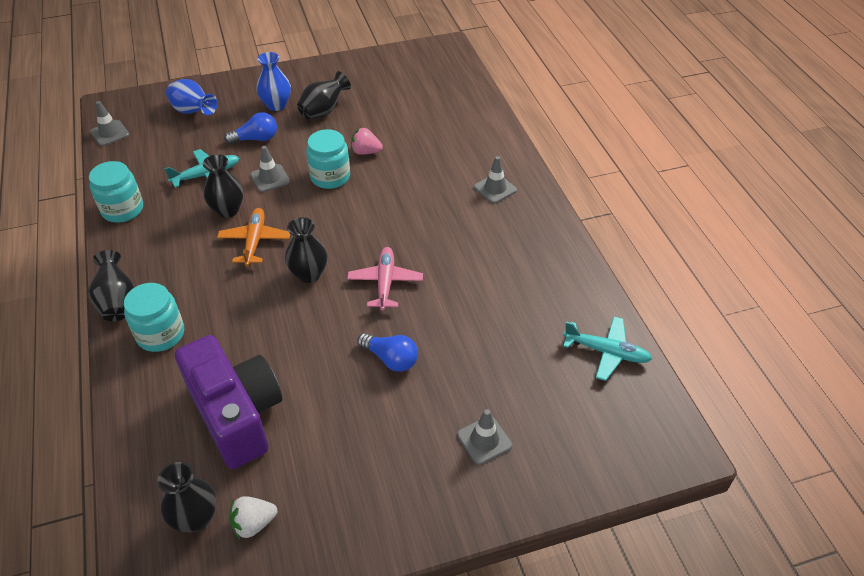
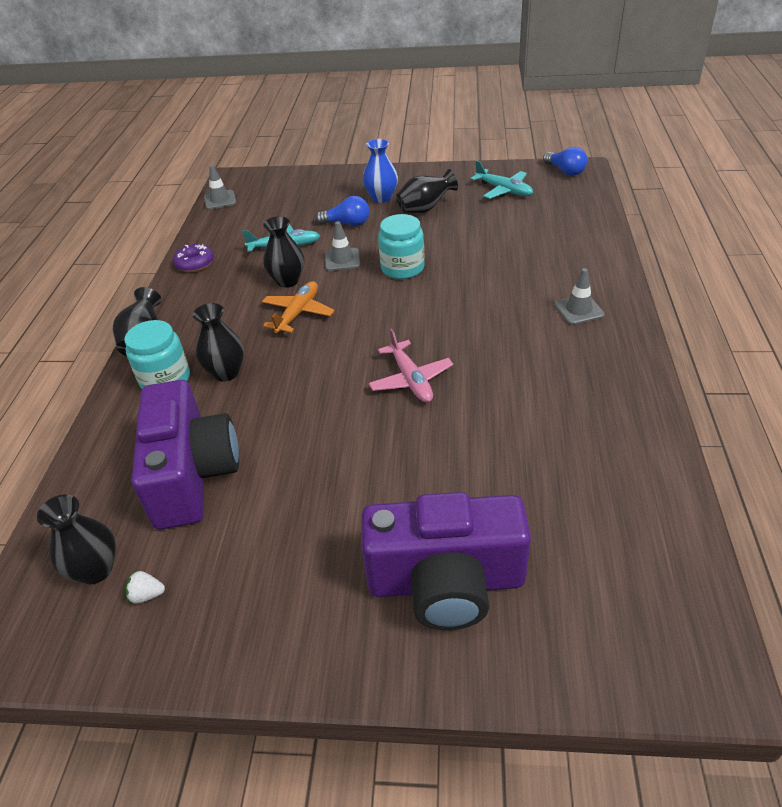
camera: 25 degrees right, 5 degrees down
turquoise jar [89,161,143,223] -> purple donut [173,244,214,272]
blue vase [166,79,218,115] -> none
white strawberry [229,496,277,540] -> white strawberry [125,570,165,604], size x0.67
black vase [285,217,327,283] -> black vase moved to [193,303,244,382]
pink plane [347,247,423,311] -> pink plane turned 135 degrees clockwise [369,329,453,403]
pink strawberry [351,127,383,155] -> none
blue light bulb [357,333,418,372] -> blue light bulb moved to [543,147,588,176]
grey traffic cone [457,409,512,465] -> purple camera [361,492,531,630]
turquoise plane [563,317,652,381] -> turquoise plane moved to [470,160,533,199]

